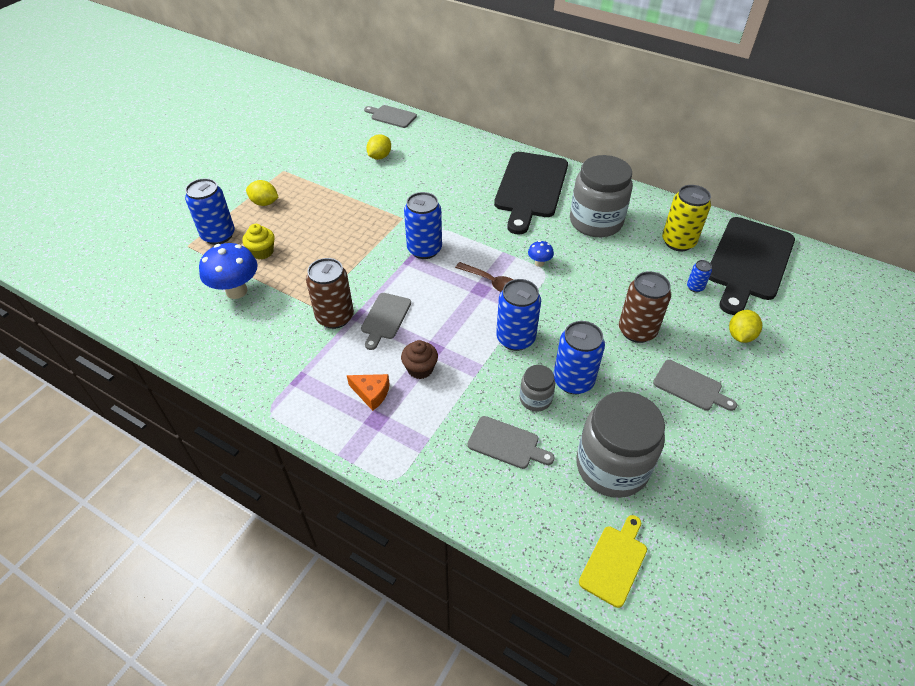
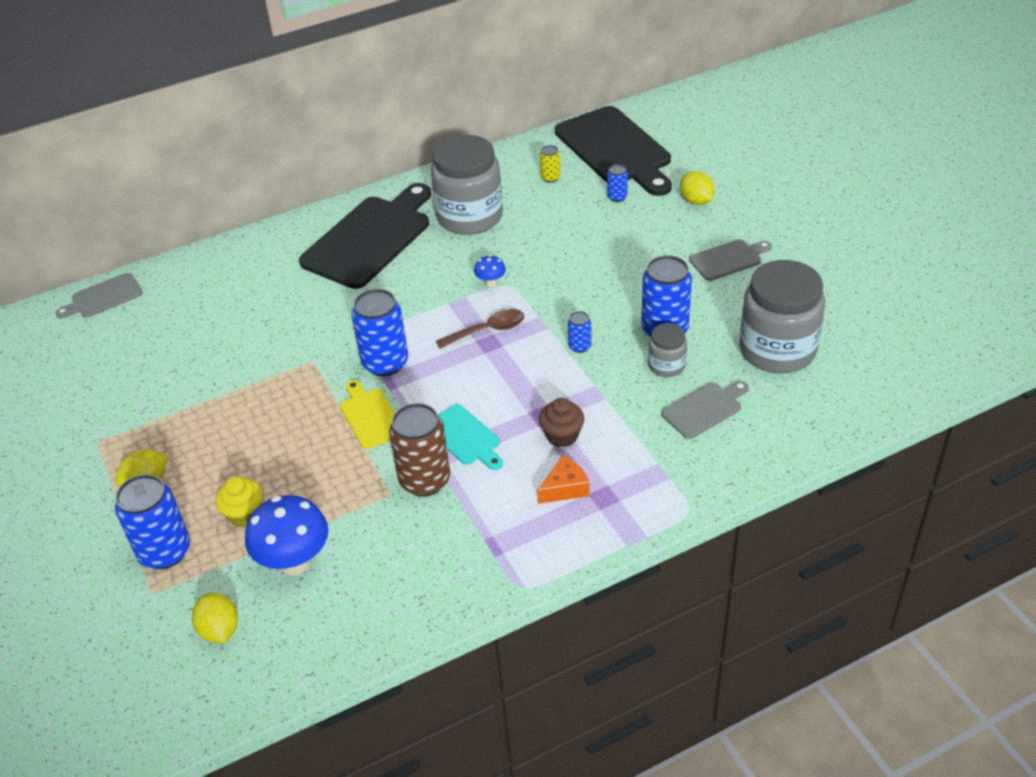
camera: 55 degrees left, 5 degrees down
grey cutting board [361,293,411,350] -> turquoise cutting board [438,404,503,470]
yellow lemon [366,134,391,160] -> yellow lemon moved to [192,593,238,643]
black cutting board [494,152,568,234] -> black cutting board turned 105 degrees counterclockwise [299,183,431,289]
blue can [496,279,541,351] -> blue can [568,311,591,353], size x0.48
yellow cutting board [579,515,647,608] -> yellow cutting board moved to [340,380,395,449]
brown can [619,271,671,343] -> none
yellow can [662,185,711,251] -> yellow can [540,145,561,182], size x0.48

